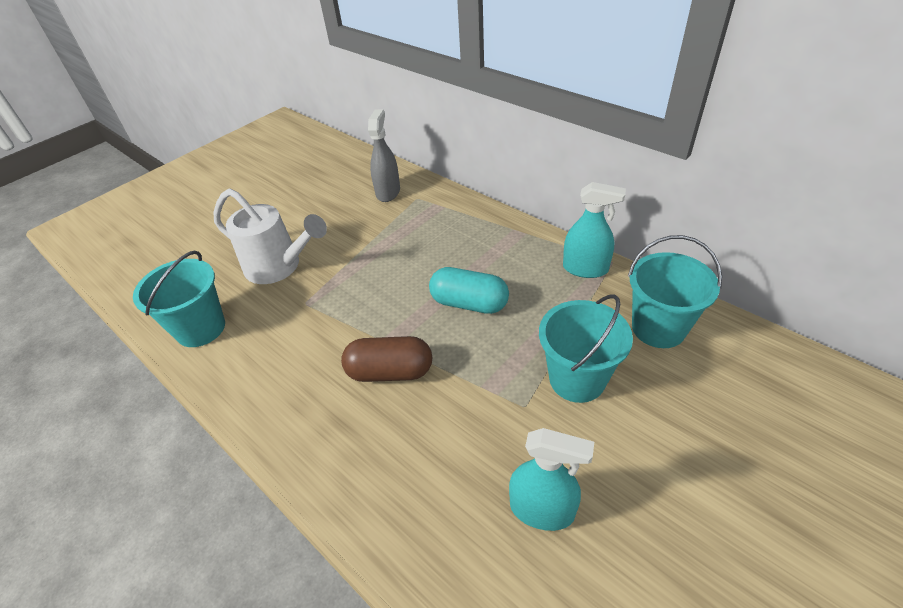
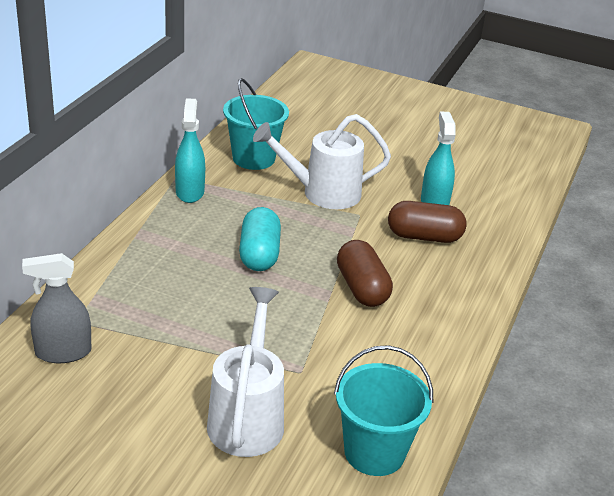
camera: 115 degrees left, 10 degrees down
turquoise bucket [539,294,633,403] -> white watering can [253,114,391,209]
none -> brown capsule [388,201,466,243]

